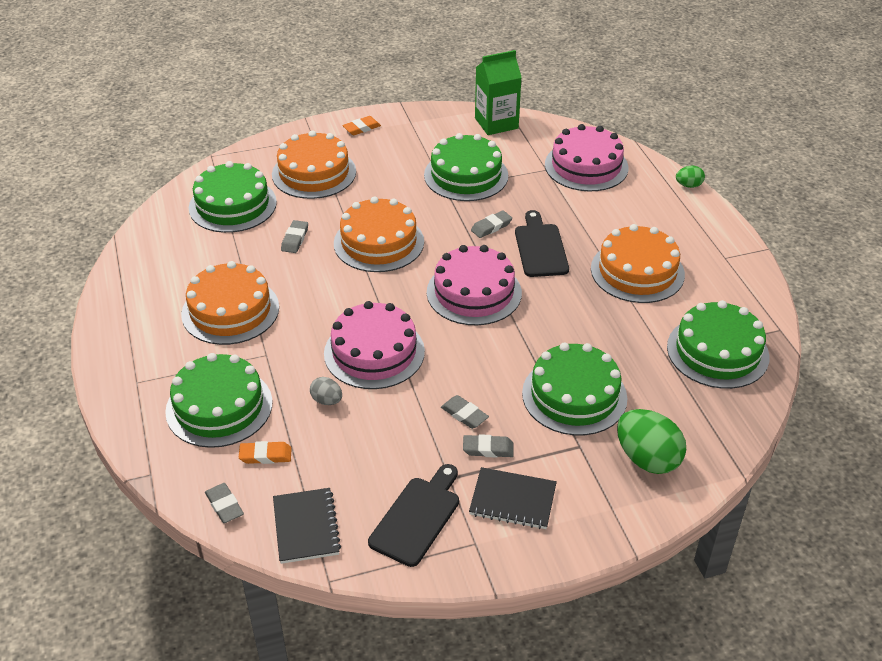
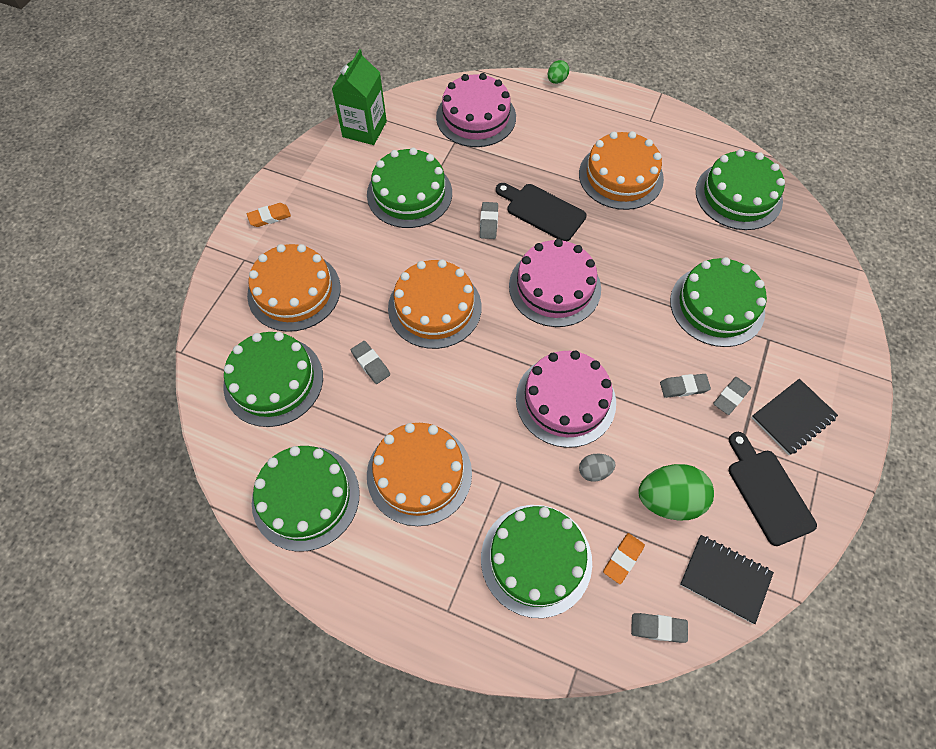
camera: 50 degrees left, 20 degrees up
orange eraser [342,116,381,135] -> orange eraser turned 60 degrees clockwise [247,203,291,227]
green egg [617,409,686,474] -> green egg moved to [638,464,714,520]
none -> green cake [252,446,360,552]

